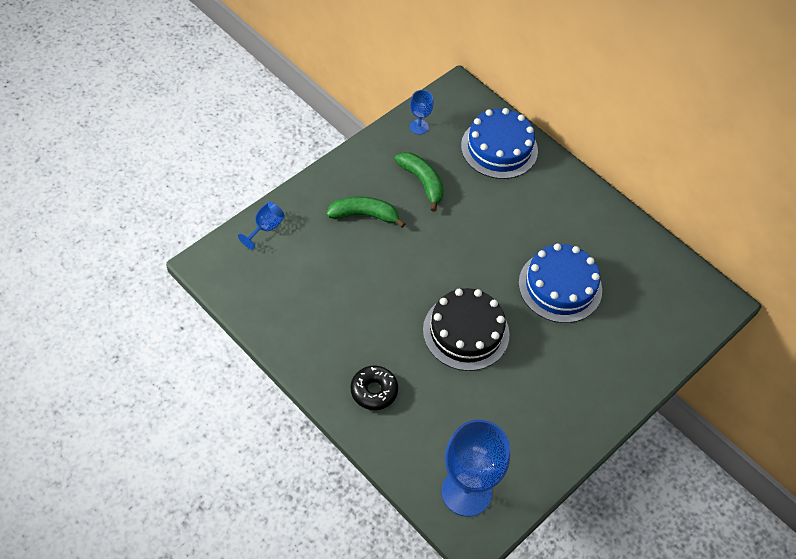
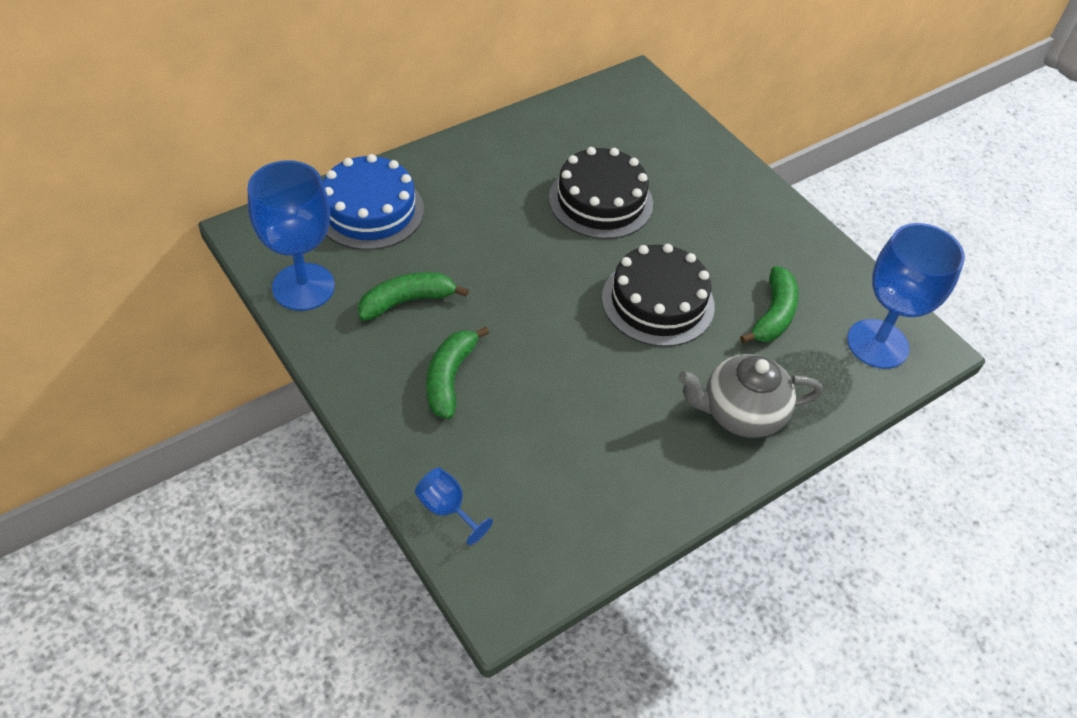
camera: 80 degrees left, 5 degrees down
black donut [350,365,398,410] -> grey teapot [678,354,823,438]
blue goblet [410,90,434,135] -> blue goblet [248,160,335,311], size x2.12
blue cake [518,244,602,323] -> black cake [549,147,653,239]
none -> green banana [740,266,799,343]

